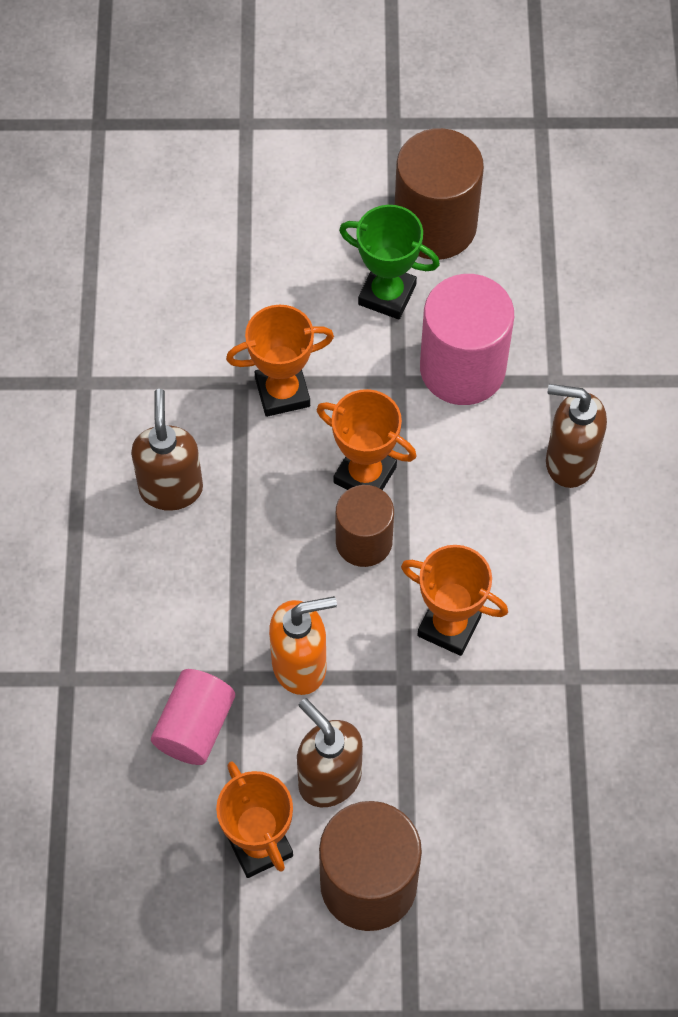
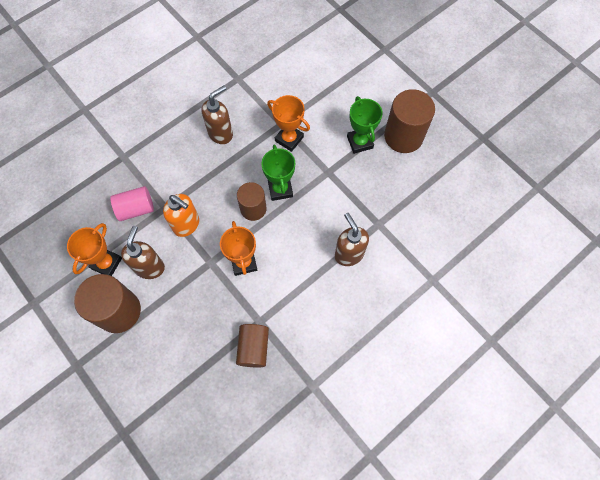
camera: 50 degrees right, 5 degrees up
orange trophy [317,389,417,490] -> green trophy [261,144,295,201]
pink cylinder [420,274,514,405] -> none
none -> brown cylinder [236,324,269,367]

